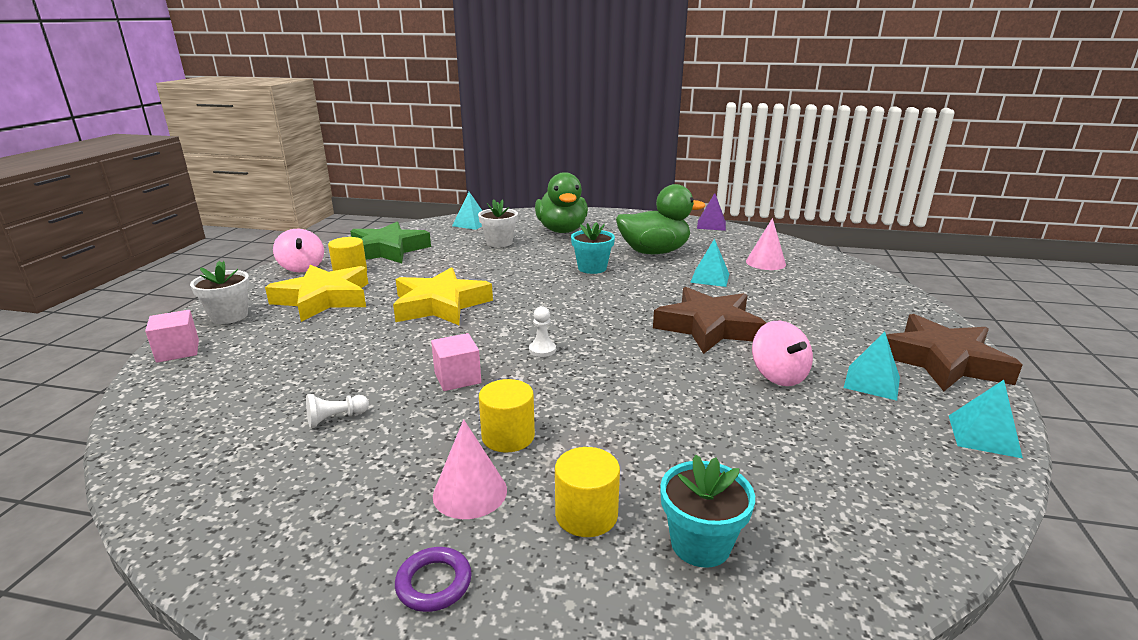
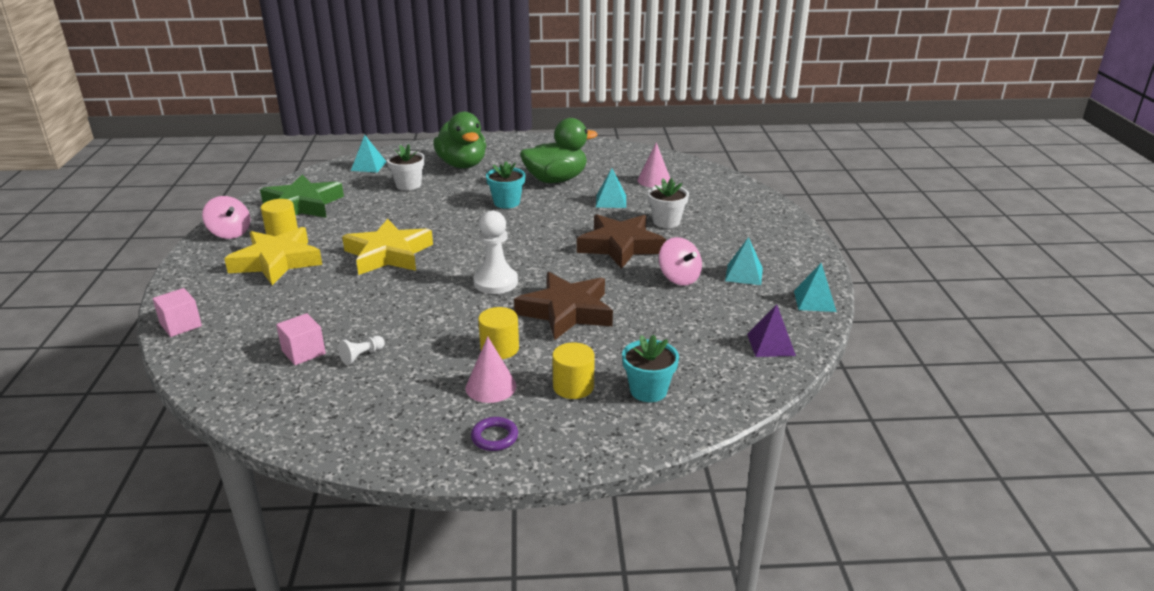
camera: 15 degrees left, 5 degrees up
white flower pot [190,261,250,324] -> white flower pot moved to [648,178,689,228]
pink cube [431,333,481,391] -> pink cube moved to [276,313,326,365]
white pawn [529,306,556,357] -> white pawn [473,210,518,294], size x2.02
purple pyramid [697,193,726,231] -> purple pyramid moved to [747,304,796,357]
brown star [886,314,1022,391] -> brown star moved to [514,272,613,341]

